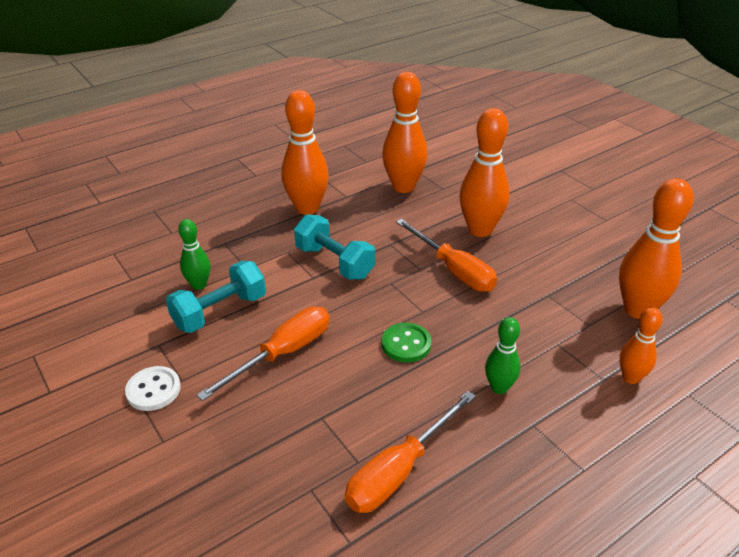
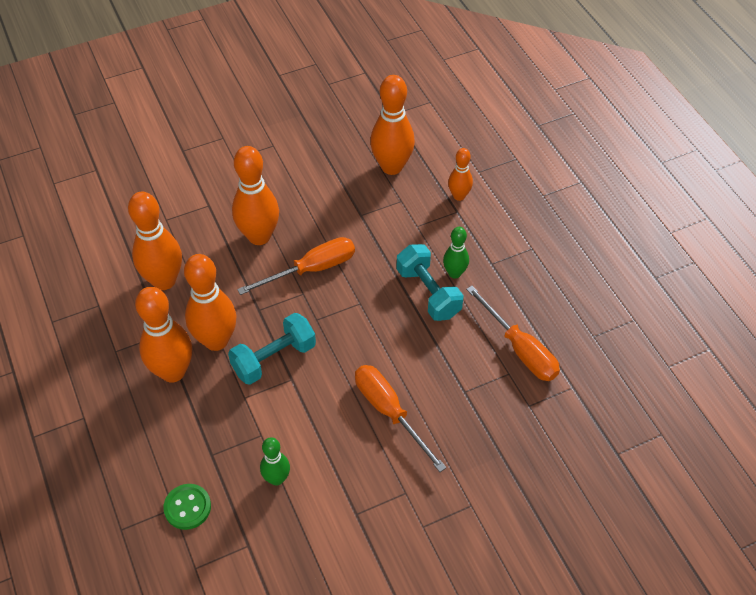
camera: 80 degrees left, 15 degrees up
white button [125,366,181,411] -> none
turquoise dumbbell [166,261,266,333] -> turquoise dumbbell moved to [396,244,464,321]
green button [382,323,431,362] -> green button moved to [163,484,211,530]
none -> orange bowling pin [184,254,236,351]

